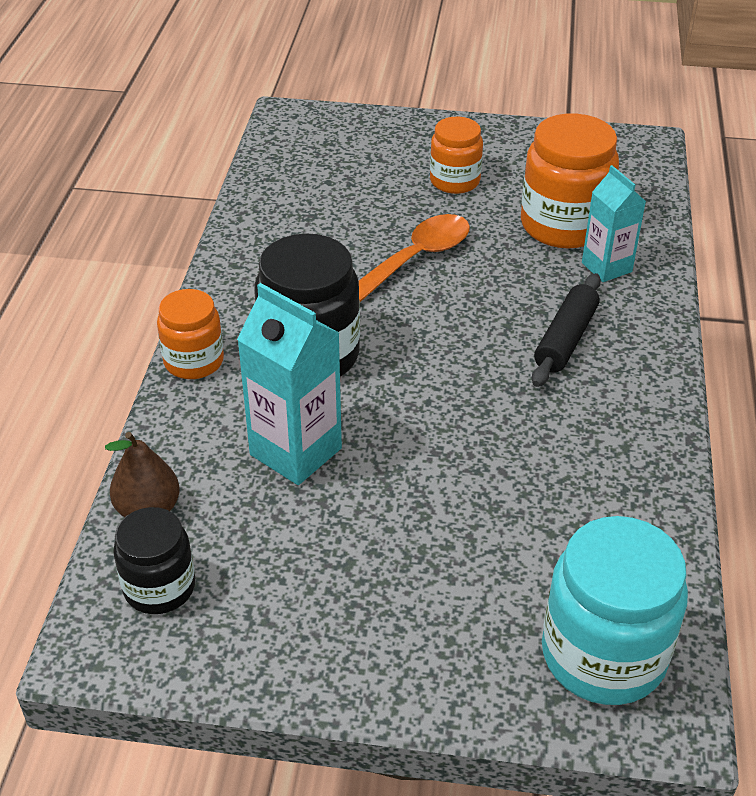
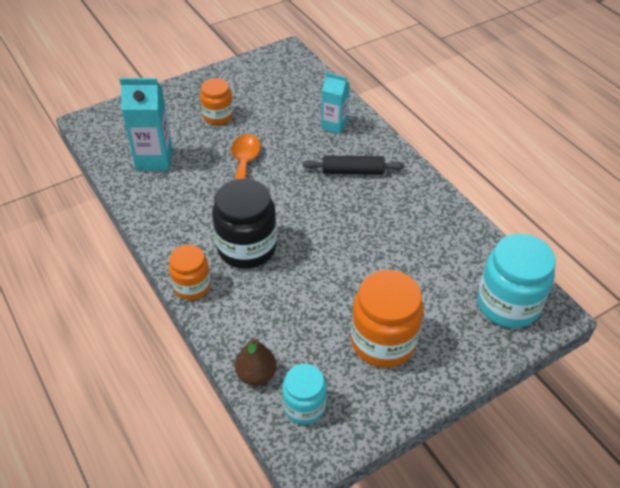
camera: 40 degrees left, 5 degrees up
black jar [113,507,195,614] -> turquoise jar [282,364,327,425]
turquoise carton [237,283,342,485] -> turquoise carton moved to [120,78,173,171]
orange jar [521,113,619,248] -> orange jar moved to [351,270,424,368]
black rolling pin [532,273,601,387] -> black rolling pin turned 75 degrees counterclockwise [303,155,405,175]

